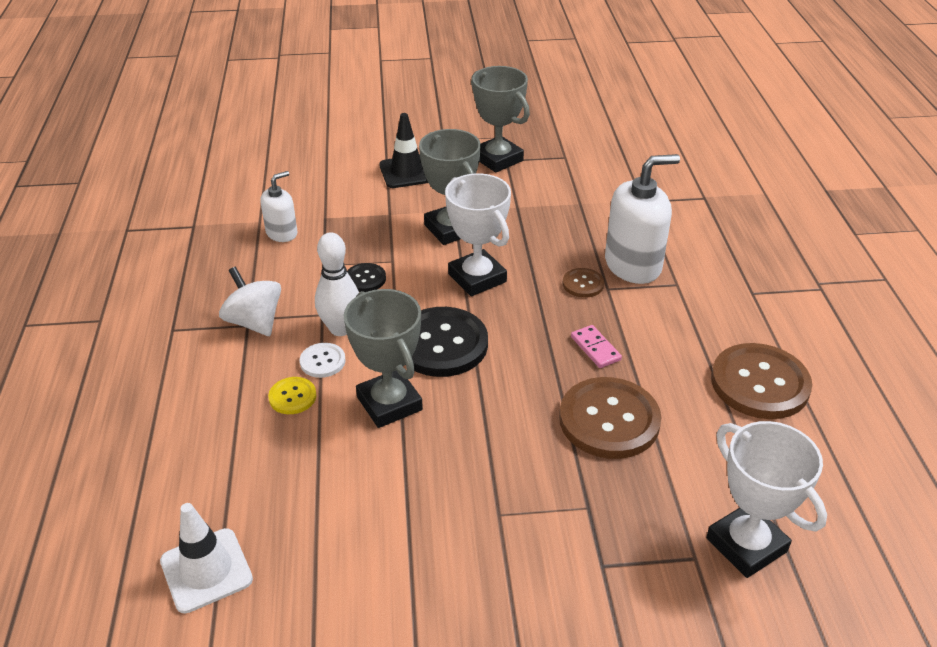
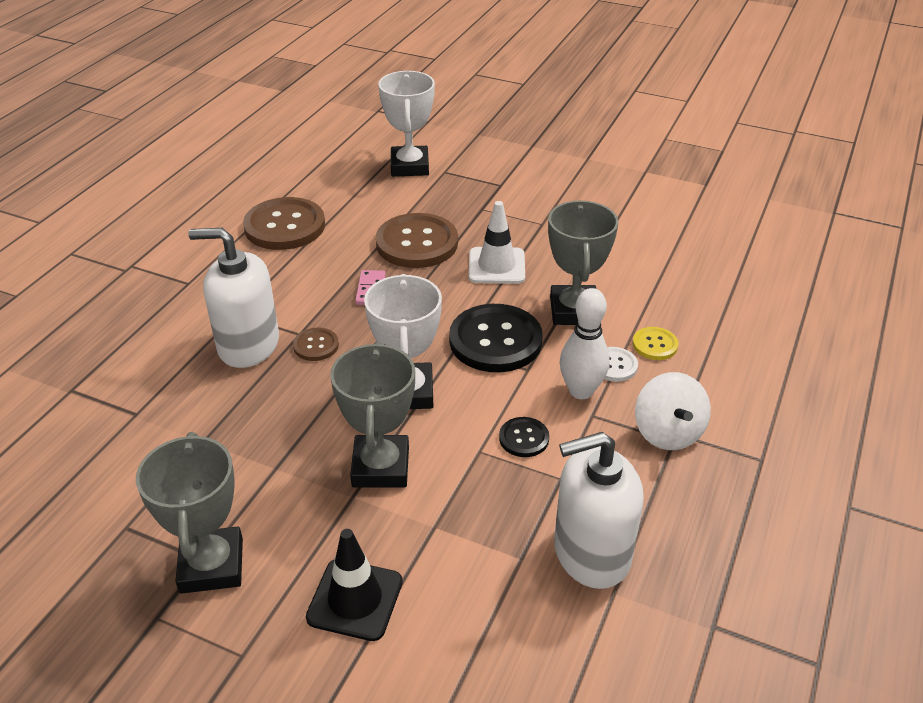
camera: 150 degrees left, 0 degrees up
white traffic cone [160,503,253,613] -> white traffic cone moved to [469,201,525,284]
white soap dispenser [260,171,297,242] -> white soap dispenser [554,432,644,589], size x1.77

